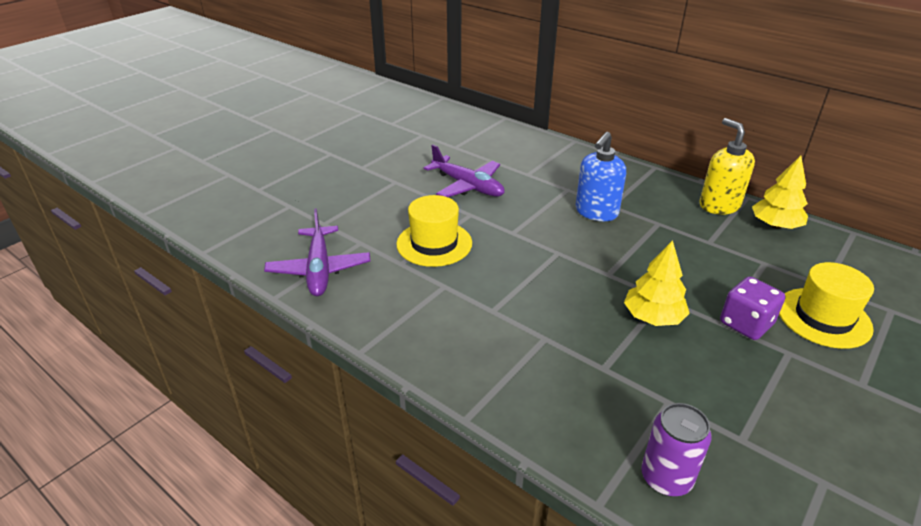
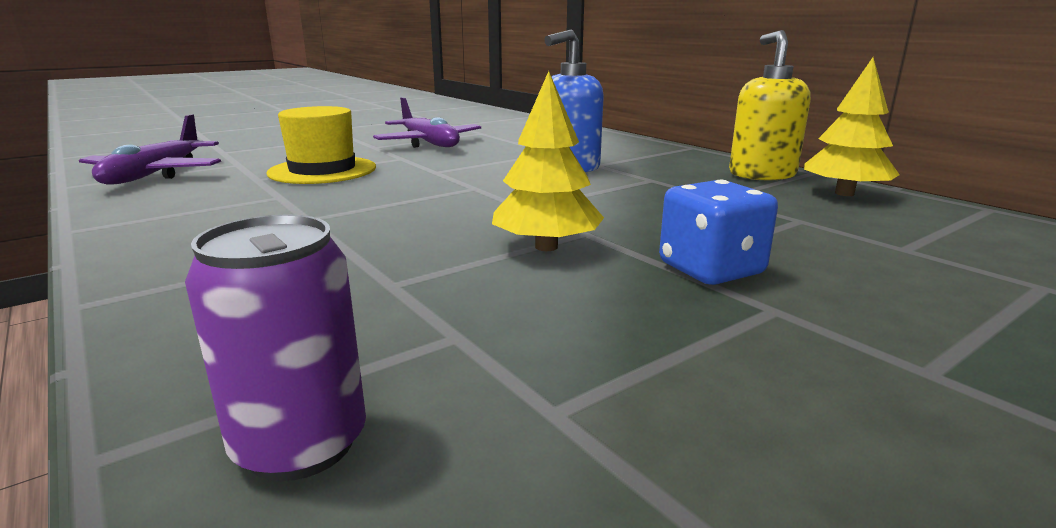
camera: 15 degrees right, 15 degrees down
purple dice [720,276,785,340] -> blue dice [659,180,778,285]
yellow hat [779,262,874,349] -> none

